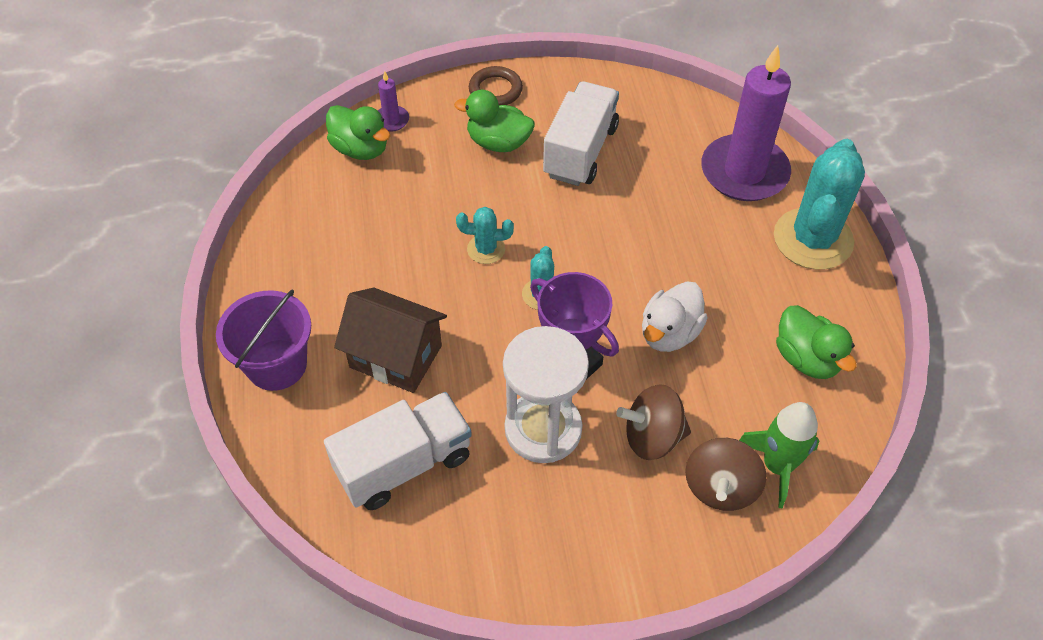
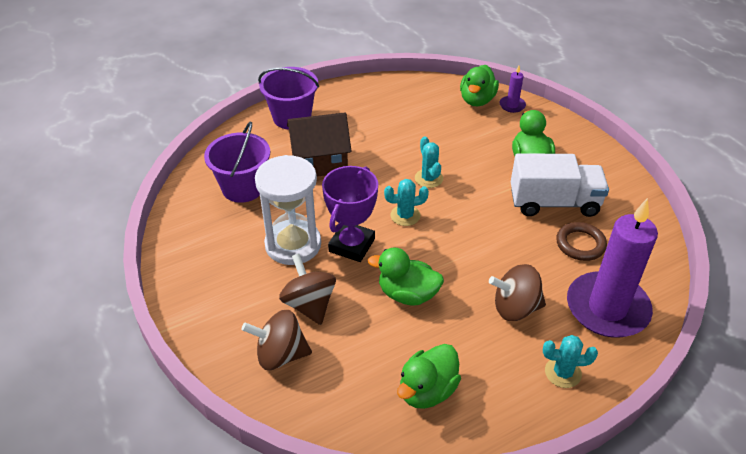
camera: 70 degrees right, 10 degrees down
white truck [324,392,472,510] -> purple bucket [204,122,270,203]
brown house [334,288,447,393] -> brown house turned 75 degrees clockwise [287,112,351,177]
brown ring [469,66,523,105] -> brown ring moved to [556,222,607,261]
white duck [642,281,708,352] -> green duck [368,248,444,306]
green rocket [739,402,820,508] -> none
turquoise cactus [774,139,865,270] -> turquoise cactus [543,335,598,388], size x0.48
none -> brown spinning top [489,264,546,321]

